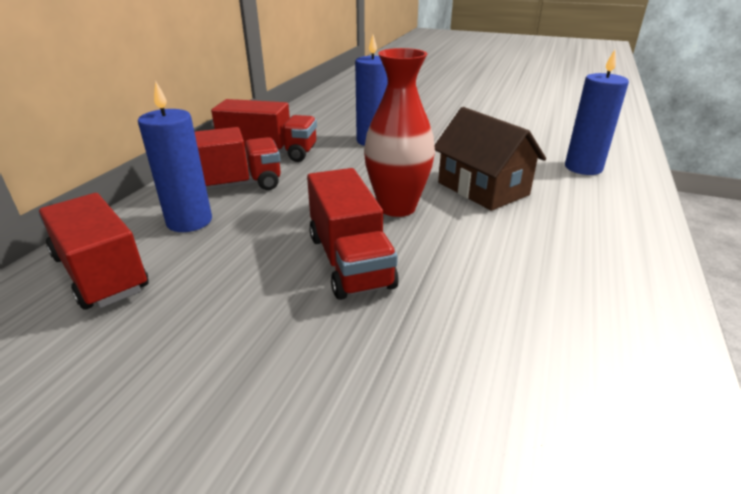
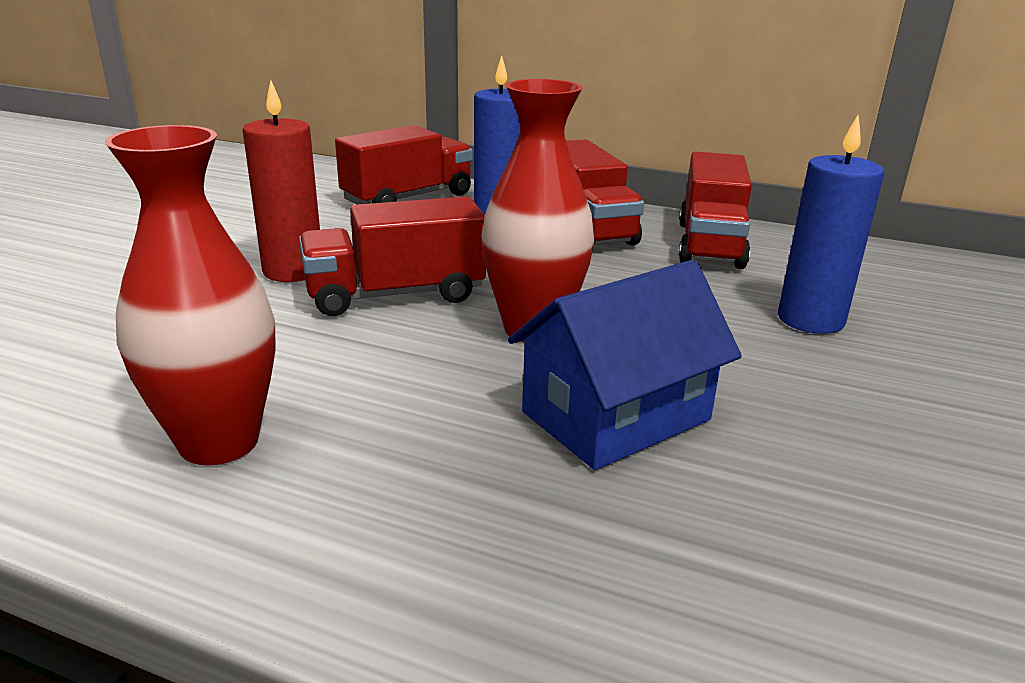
camera: 90 degrees right, 5 degrees down
brown house [434,107,546,211] -> blue house [508,260,742,470]
blue candle [565,50,629,175] -> none
none -> red vase [105,125,276,465]
none -> red candle [243,80,320,282]

